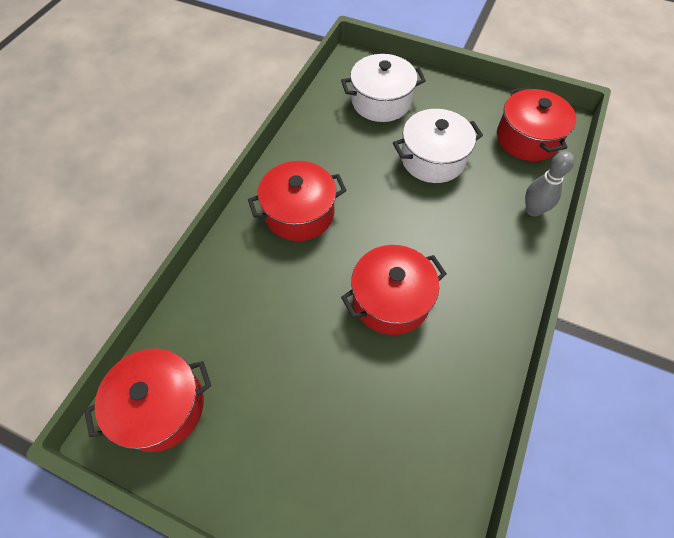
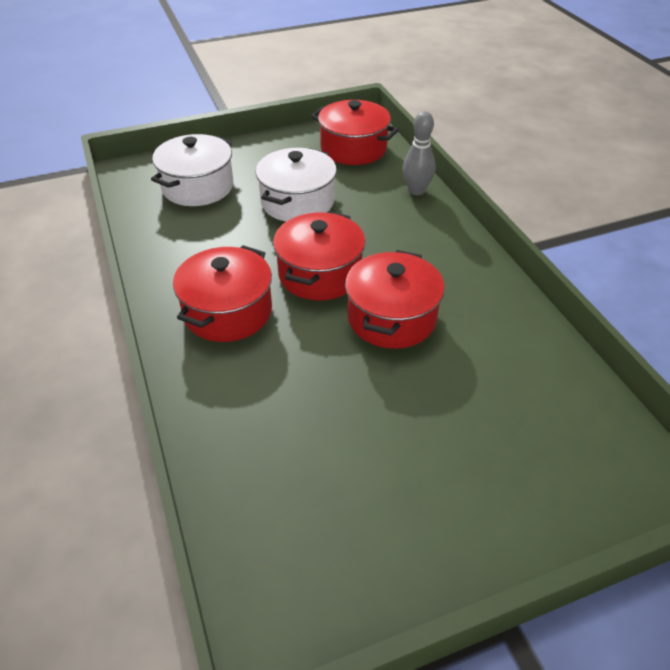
camera: 45 degrees left, 15 degrees down
red pot [84,348,211,452] -> red pot moved to [273,211,365,301]

